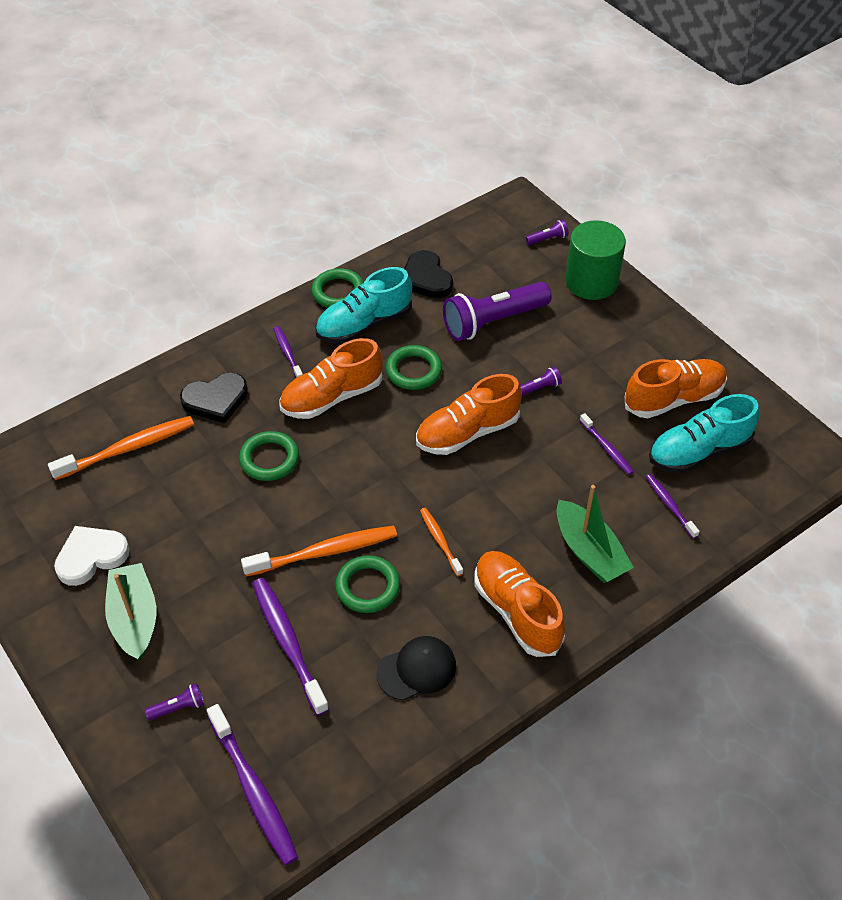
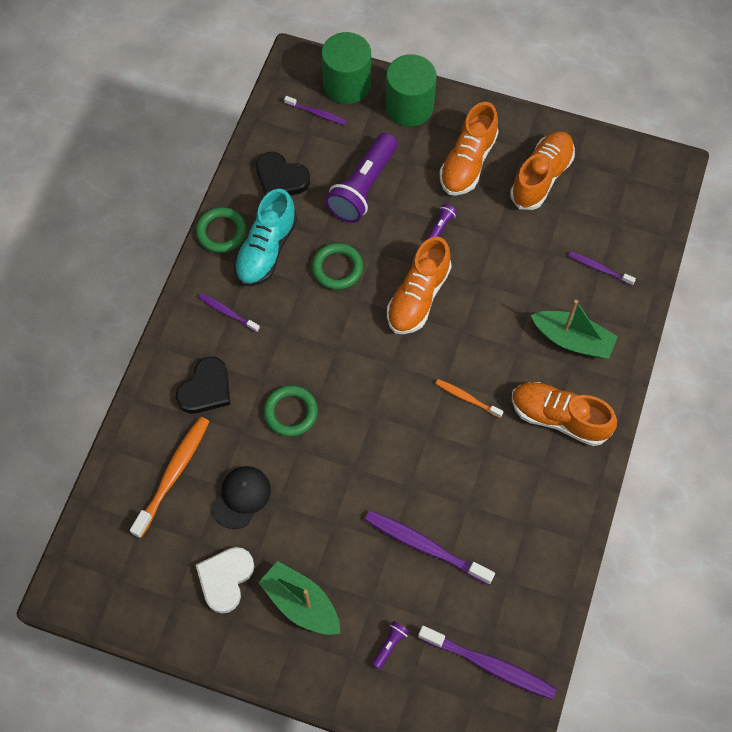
camera: 35 degrees left, 15 degrees up
orange toothbrush [241,526,397,577] -> none
orange shoe [279,338,383,419] -> orange shoe moved to [440,102,499,196]
green ring [335,555,400,613] -> none
black cap [377,636,456,700] -> black cap moved to [212,466,271,529]
purple flashlight [526,220,569,245] -> green cylinder [322,32,371,104]
purple toothbrush [580,413,634,475] -> purple toothbrush moved to [284,96,347,125]
turquoise shoe [649,394,759,473] -> none

